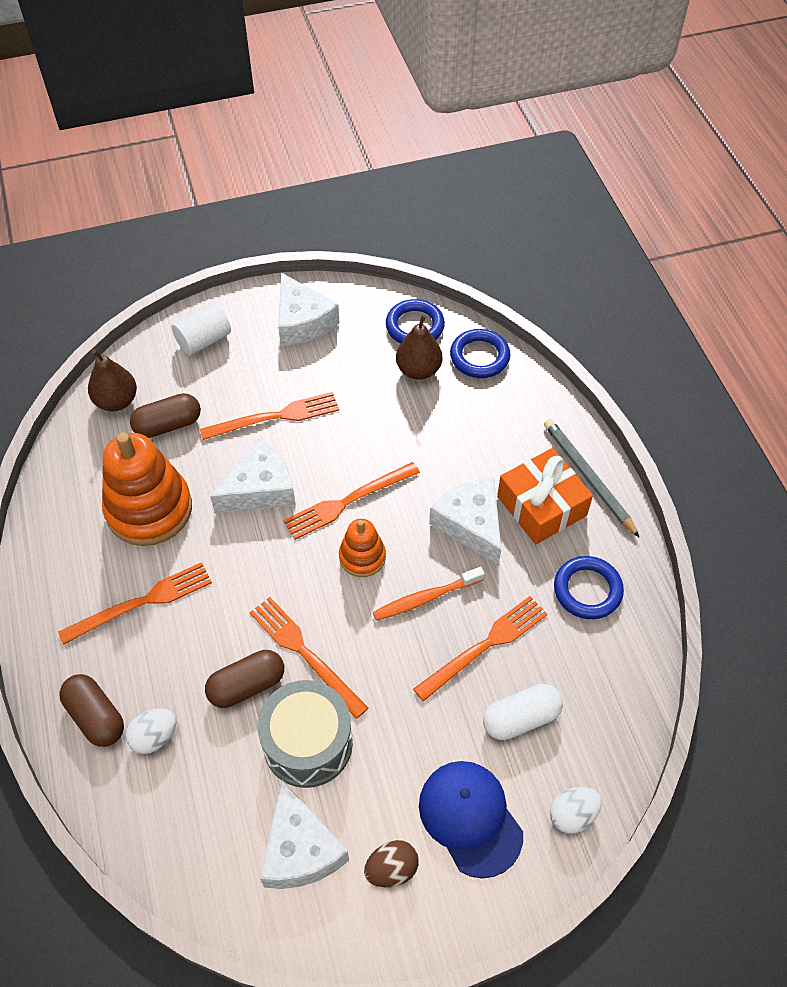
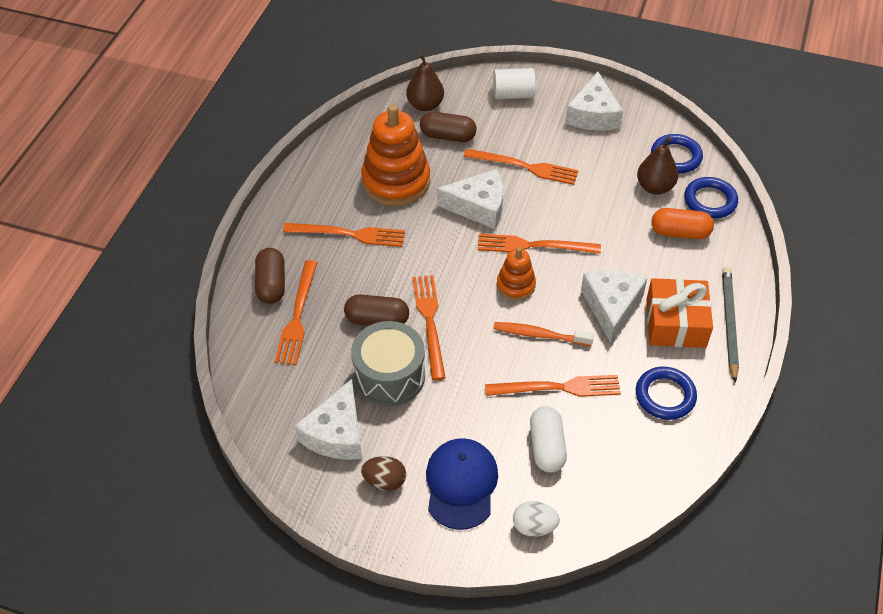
camera: 35 degrees right, 5 degrees down
white egg [126,708,176,754] -> orange fork [274,260,318,365]
white capsule [483,684,563,740] -> white capsule turned 75 degrees clockwise [530,406,567,472]
none -> orange capsule [651,208,714,239]

